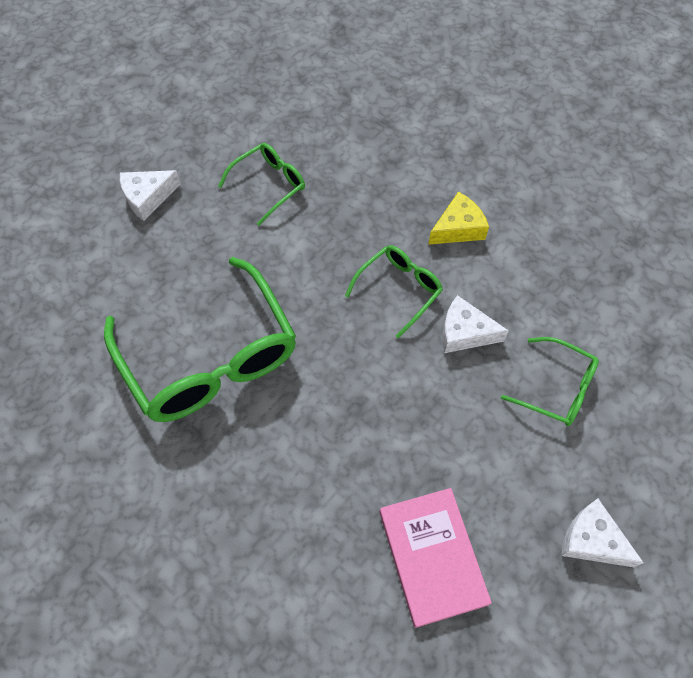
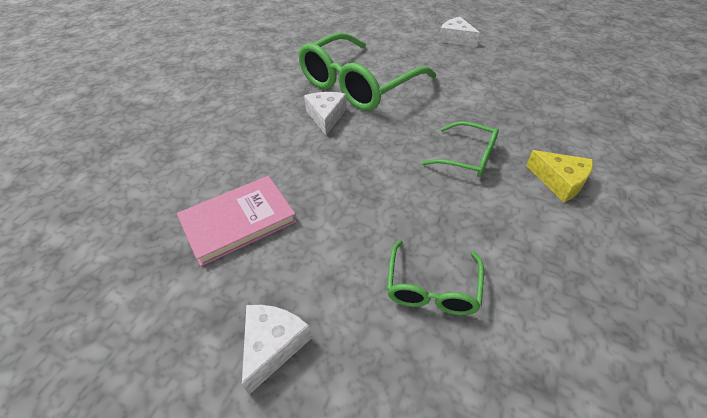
camera: 75 degrees right, 15 degrees down
green glasses [218,143,305,226] -> none
white cheese [442,295,509,353] -> white cheese moved to [304,92,347,135]

